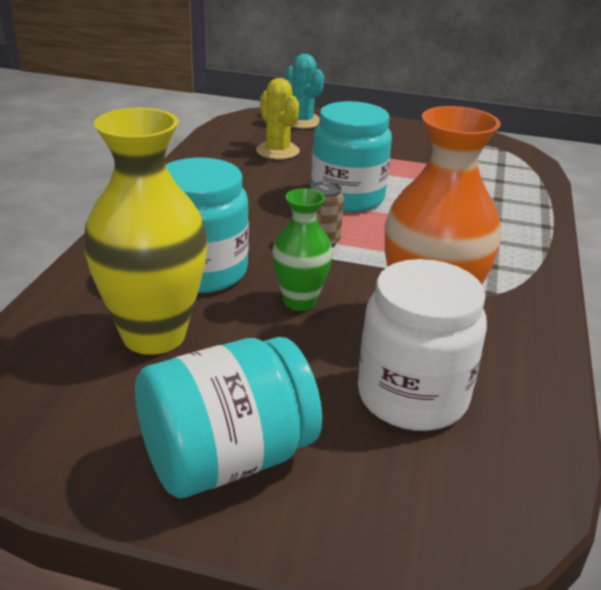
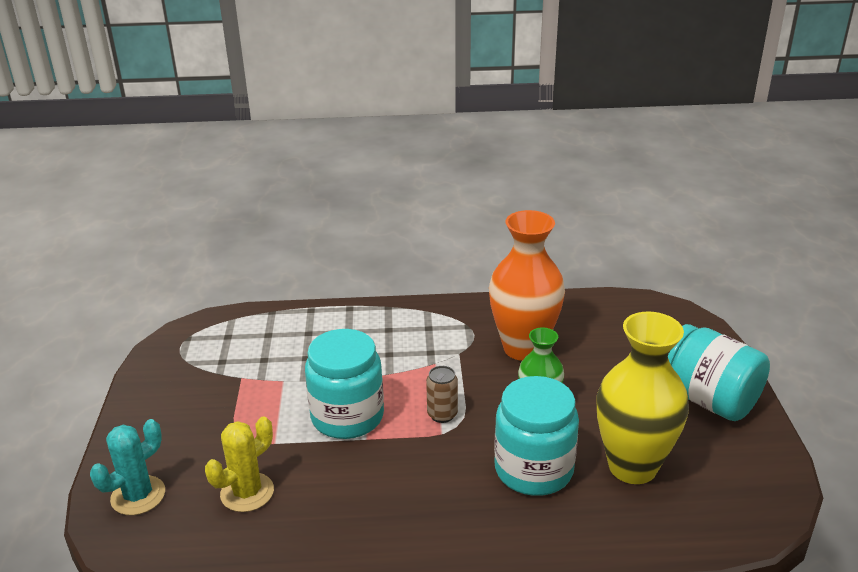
camera: 105 degrees left, 0 degrees up
white jar [358,259,487,431] -> none

